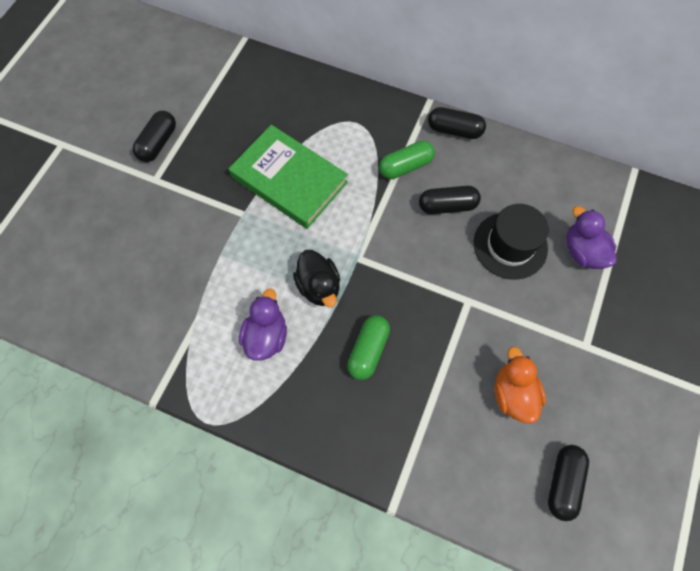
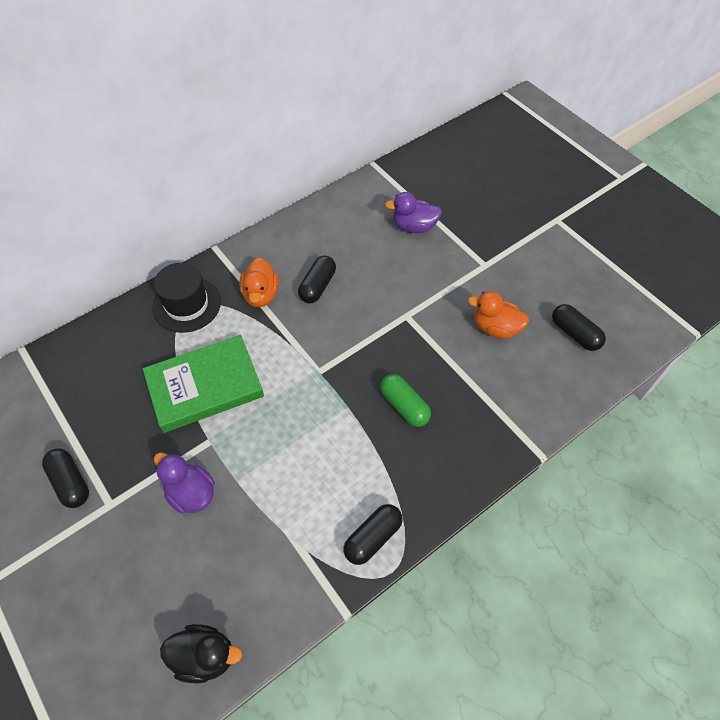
camera: 60 degrees left, 10 degrees down
purple duck [239,289,287,361] -> purple duck moved to [154,453,215,514]
black duck [293,250,340,307] -> black duck moved to [160,624,242,683]
green capsule [379,141,435,179] -> orange duck [240,257,279,307]
black capsule [428,107,486,139] -> black capsule moved to [344,504,402,565]
black hat [474,204,549,280] -> black hat moved to [152,263,221,333]

